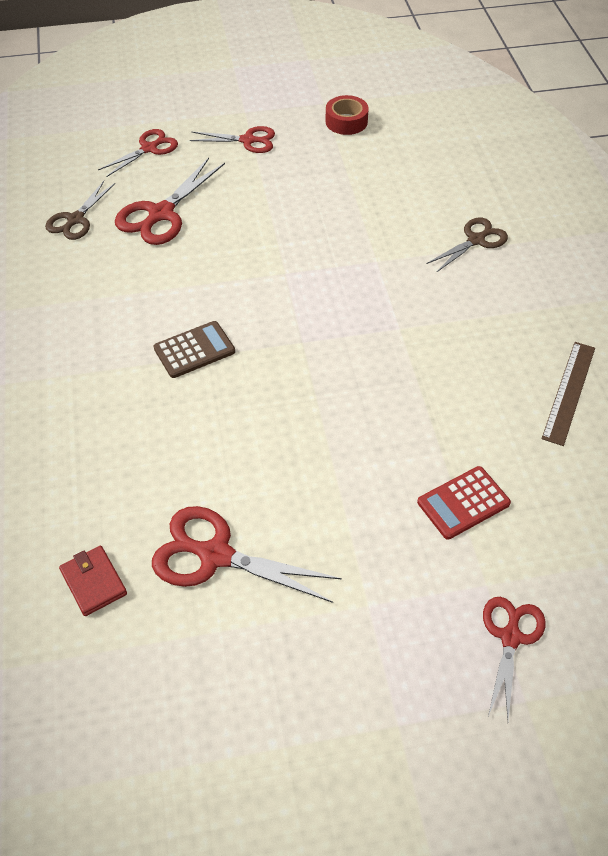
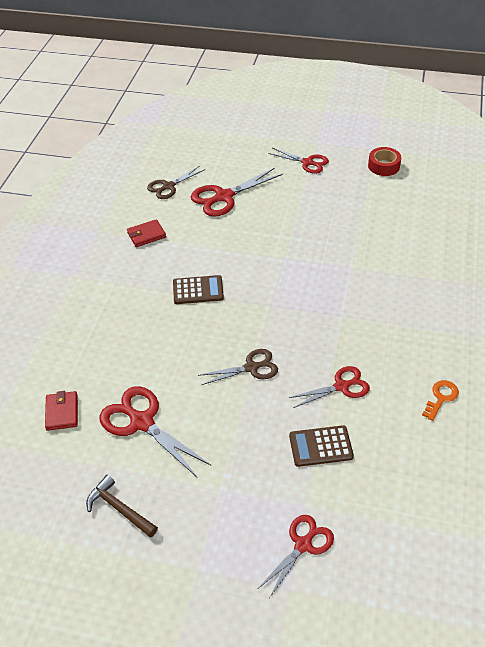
camera: 25 degrees right, 5 degrees down
red scissors [98,129,178,177] -> red scissors moved to [289,366,370,408]
red calculator [417,466,511,540] -> brown calculator [289,425,354,467]
brown scissors [426,217,508,273] -> brown scissors moved to [198,349,278,385]
brown ruler [541,342,595,446] -> orange key [422,380,459,421]
none -> brown hammer [86,475,158,538]
none -> red wallet [127,219,166,247]

